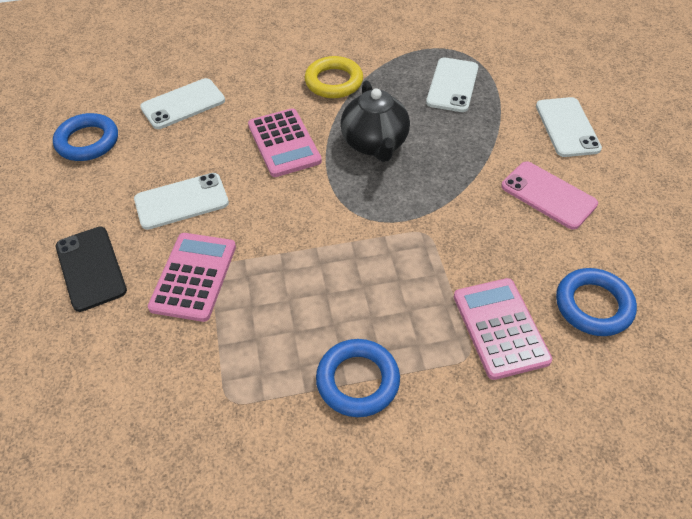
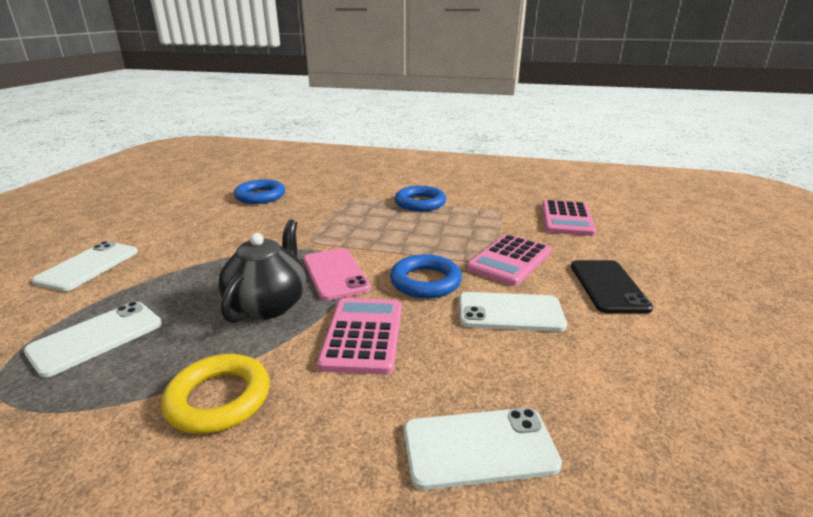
camera: 155 degrees left, 25 degrees down
blue ring [53,113,118,161] -> blue ring moved to [390,254,462,298]
pink calculator [454,278,552,380] -> pink calculator moved to [542,200,596,236]
pink phone [501,161,598,230] -> pink phone moved to [303,248,371,301]

